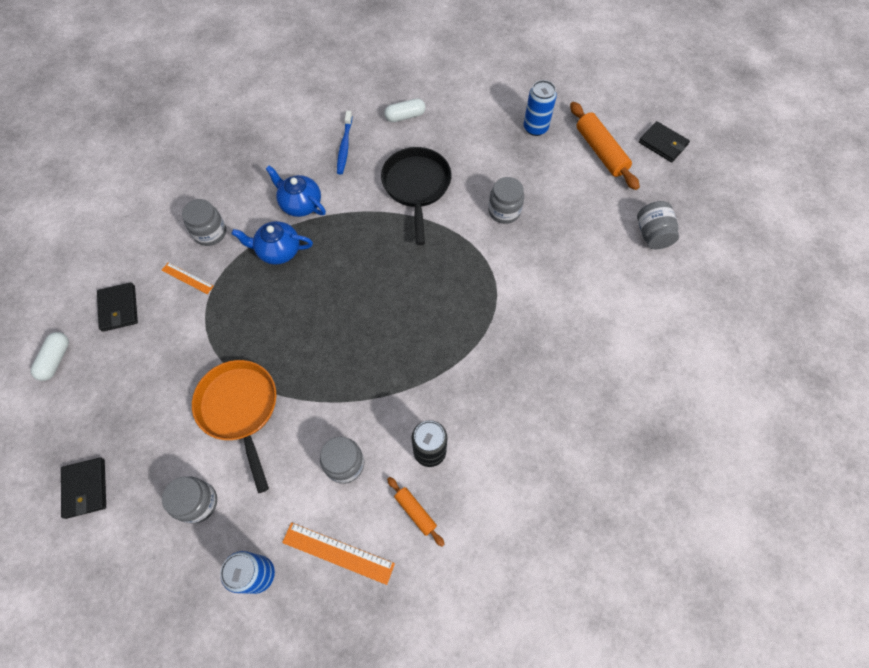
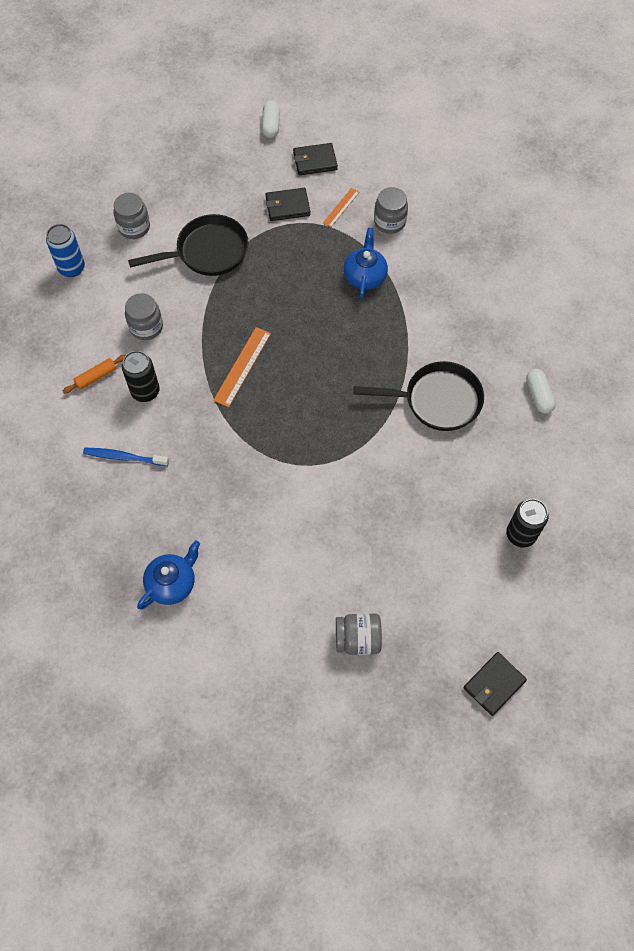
camera: 95 degrees right, 0 degrees up
white capsule [31,332,69,381] -> white capsule turned 75 degrees clockwise [262,101,280,138]
black wallet [61,458,106,519] -> black wallet moved to [265,188,311,221]
orange pan [192,360,276,493] -> black pan [128,214,248,276]
blue teapot [266,165,326,217] -> blue teapot moved to [137,540,200,609]
orange ruler [282,522,395,585] -> orange ruler moved to [213,327,271,407]
blue toothbrush [337,111,352,174] -> blue toothbrush moved to [83,448,169,466]
grey jar [488,177,524,224] -> none
blue can [524,80,557,136] -> black can [506,499,549,548]
orange rolling pin [570,102,640,190] -> none

